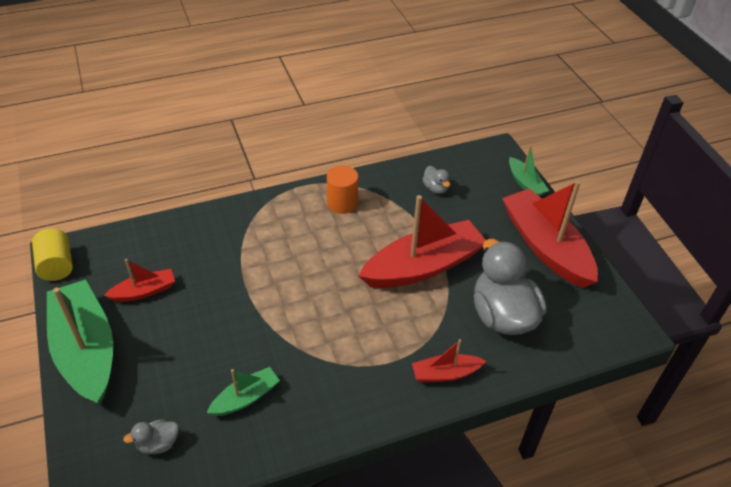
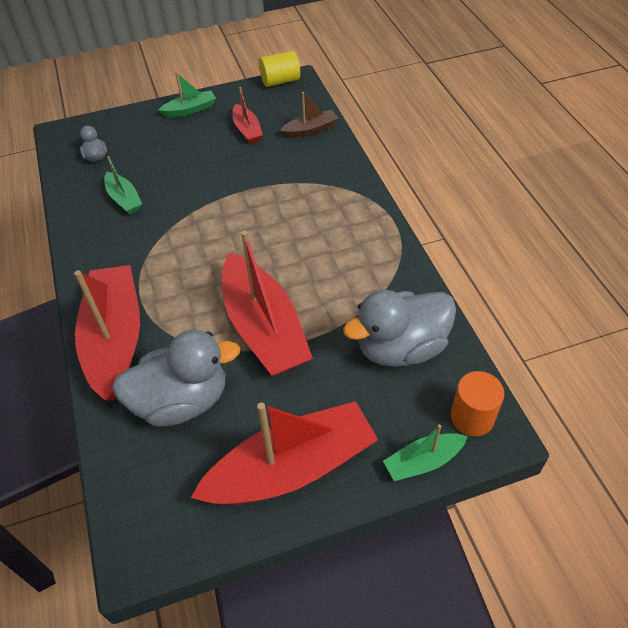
camera: 95 degrees right, 5 degrees up
green boat [47,280,113,405] -> green boat [158,72,216,117], size x0.48
orange cylinder [327,166,358,214] -> orange cylinder moved to [451,371,504,436]
red boat [412,339,486,383] -> red boat [74,265,140,401], size x2.06
grey duck [422,166,450,194] -> grey duck [343,290,456,367], size x2.29
none -> brown boat [280,92,338,138]

